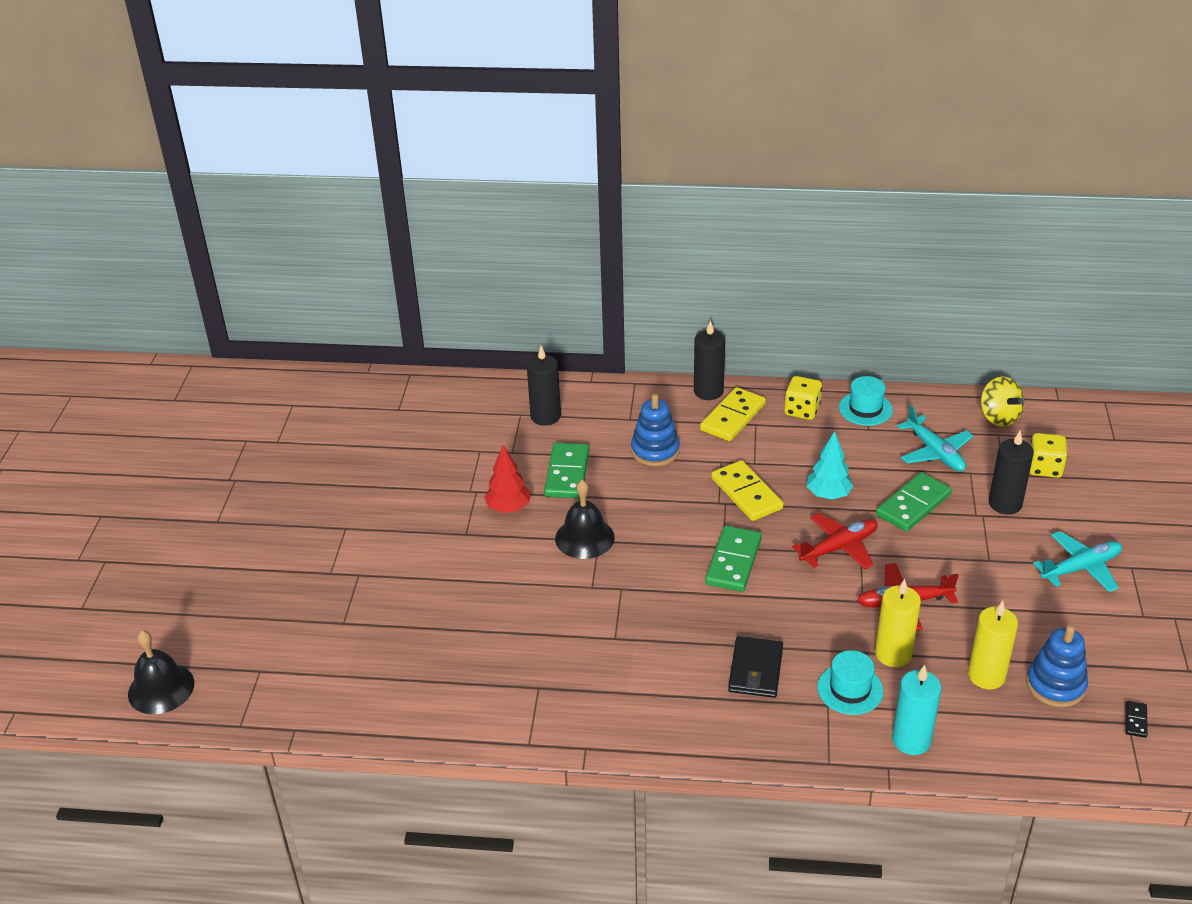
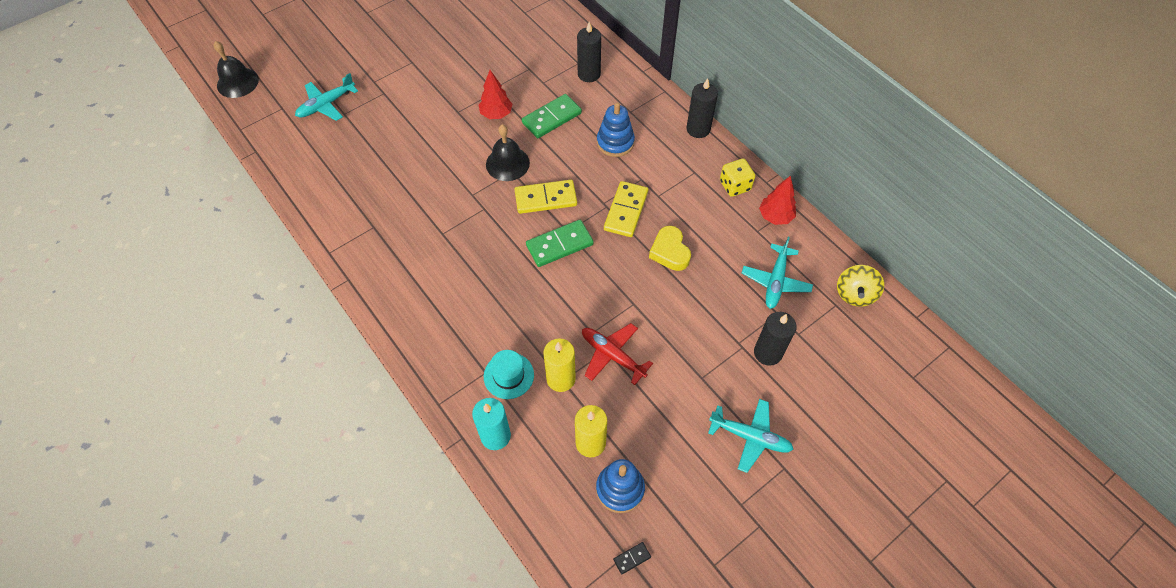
camera: 45 degrees right, 20 degrees up
yellow domino [700,387,766,441] -> yellow domino moved to [514,180,577,214]
black wallet [728,636,783,698] -> none
red plane [792,513,878,569] -> none
turquoise tree [807,431,853,500] -> yellow heart [649,226,691,271]
turquoise hat [839,376,893,426] -> red tree [759,176,796,225]
green domino [876,472,952,532] -> none
yellow dice [1030,433,1068,478] -> none
none -> turquoise plane [295,73,358,121]

